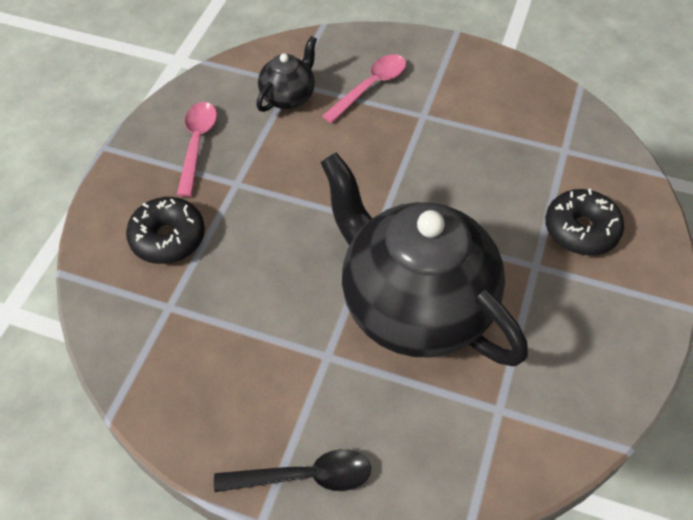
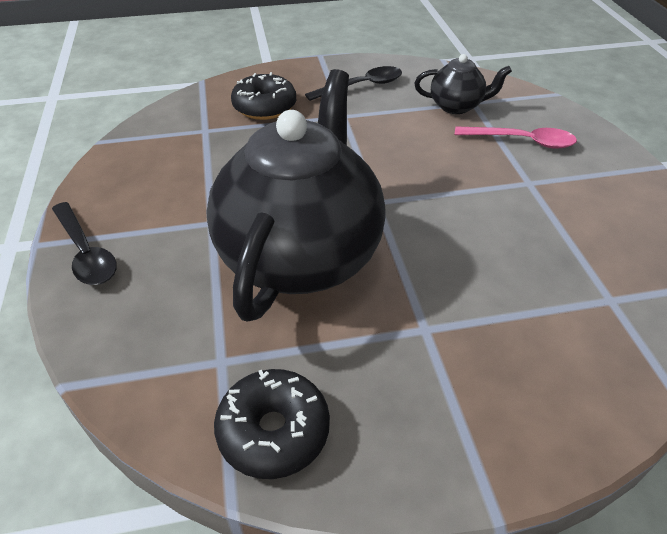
camera: 60 degrees right, 10 degrees down
pink spoon [177,102,217,197] -> black spoon [305,66,402,101]
black donut [545,189,624,255] -> black donut moved to [214,369,330,479]

